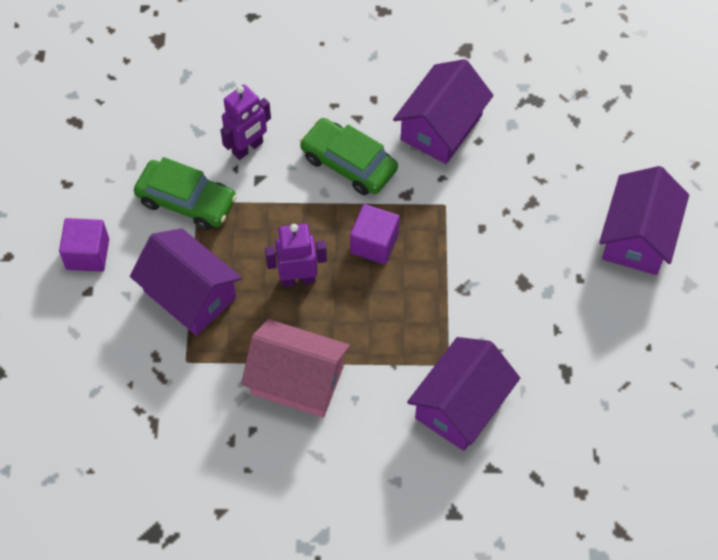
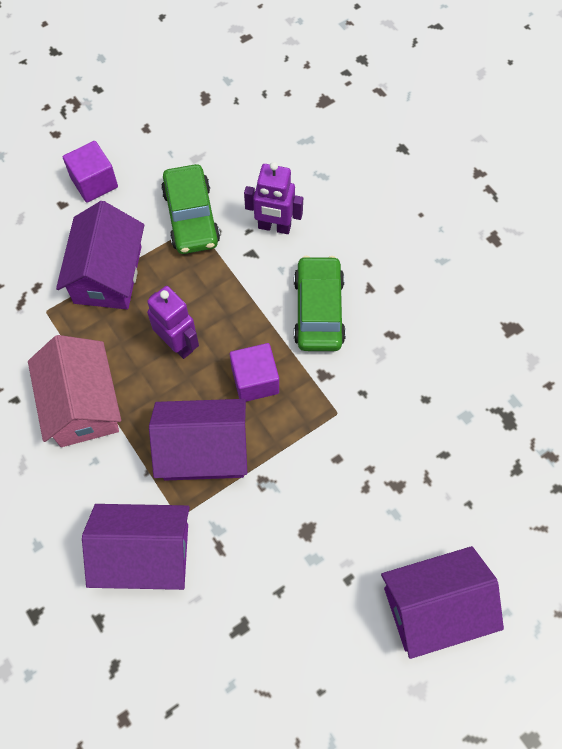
camera: 55 degrees right, 5 degrees up
purple house [393,59,494,164] -> purple house moved to [149,399,247,481]

